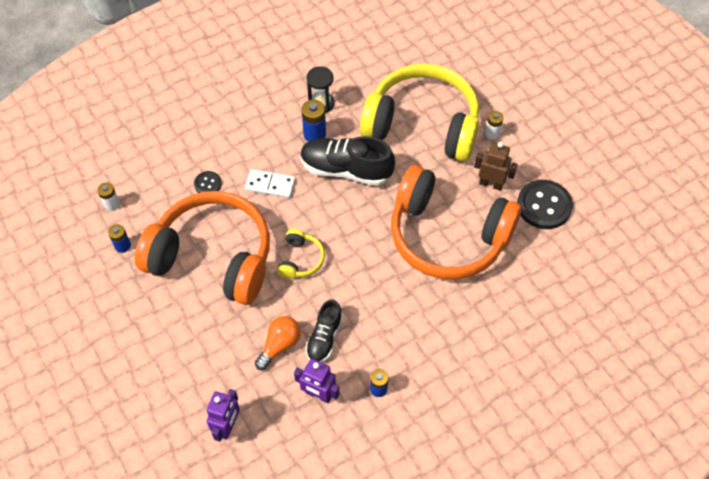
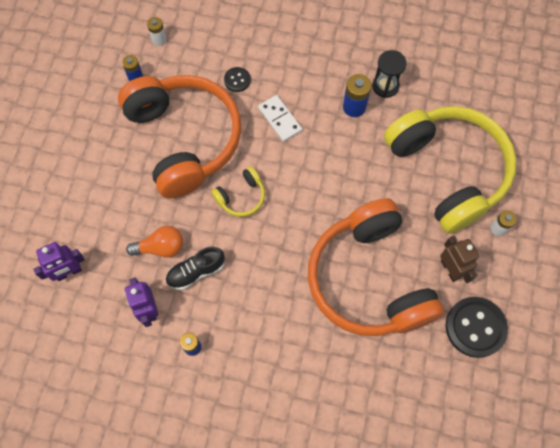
camera: 45 degrees right, 10 degrees up
black shoe [301,136,395,186] -> none

